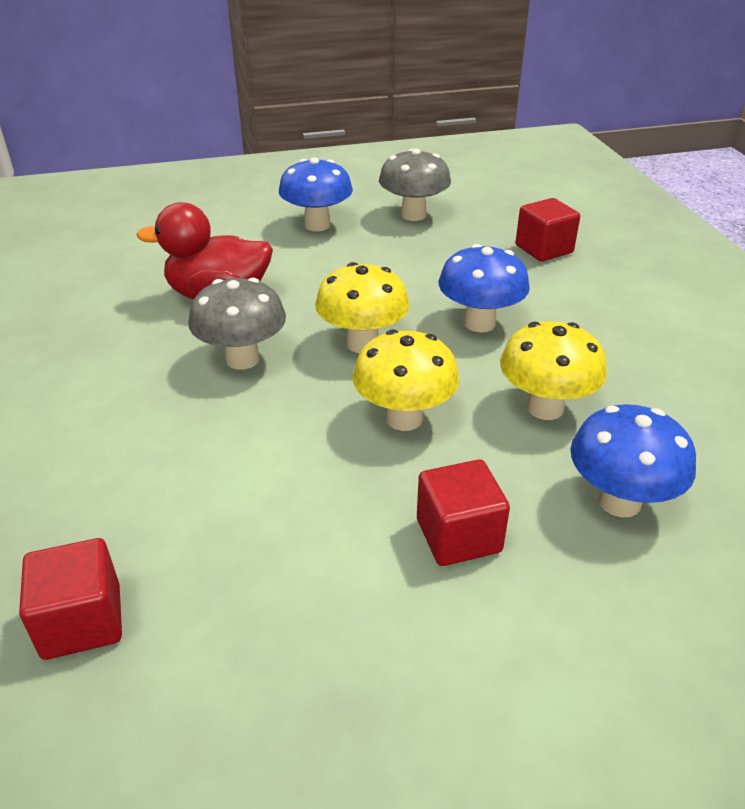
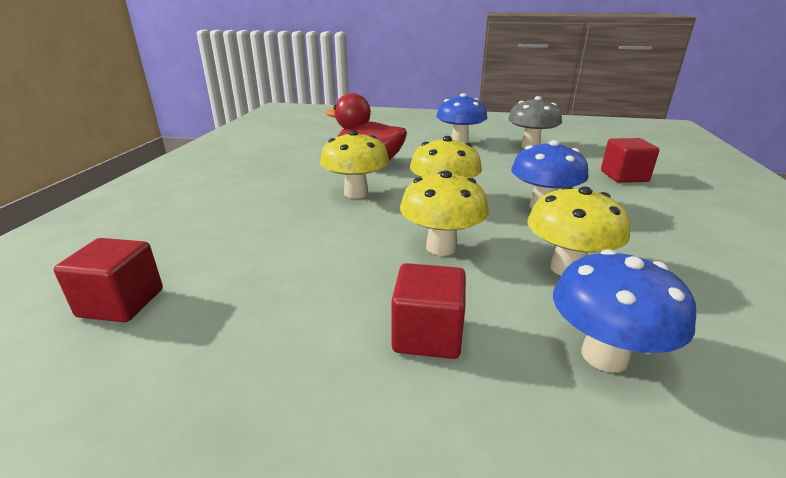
camera: 25 degrees right, 10 degrees down
grey mushroom [188,278,286,370] -> yellow mushroom [320,130,389,198]

